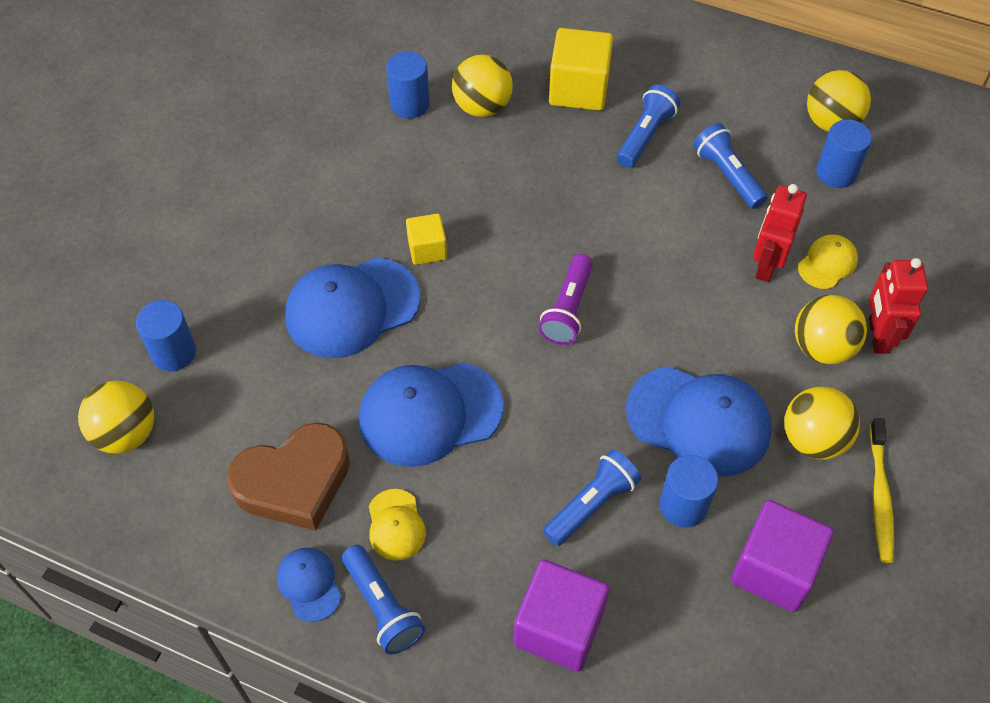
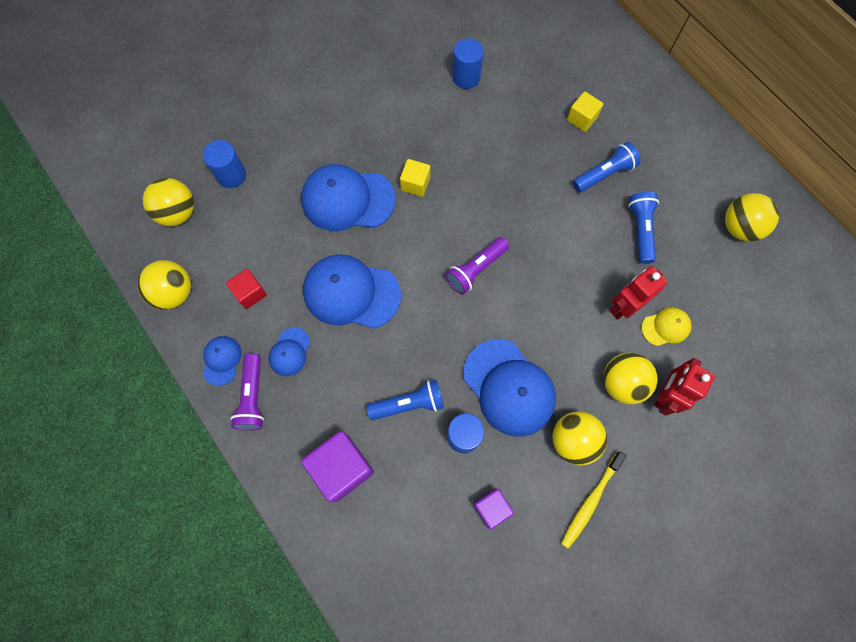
camera: 30 degrees right, 15 degrees up
brown heart [227,422,350,531] -> red cube [226,269,267,309]
blue flashlight [342,545,425,654] -> purple flashlight [230,354,264,431]
yellow cap [369,489,426,561] -> blue cap [269,327,310,376]
yellow ball [452,55,513,117] -> yellow ball moved to [137,260,191,310]
yellow cube [549,28,613,111] -> yellow cube [567,91,603,132], size x0.57
purple cube [731,500,834,612] -> purple cube [473,489,514,529], size x0.57
blue cylinder [816,119,872,188] -> none

